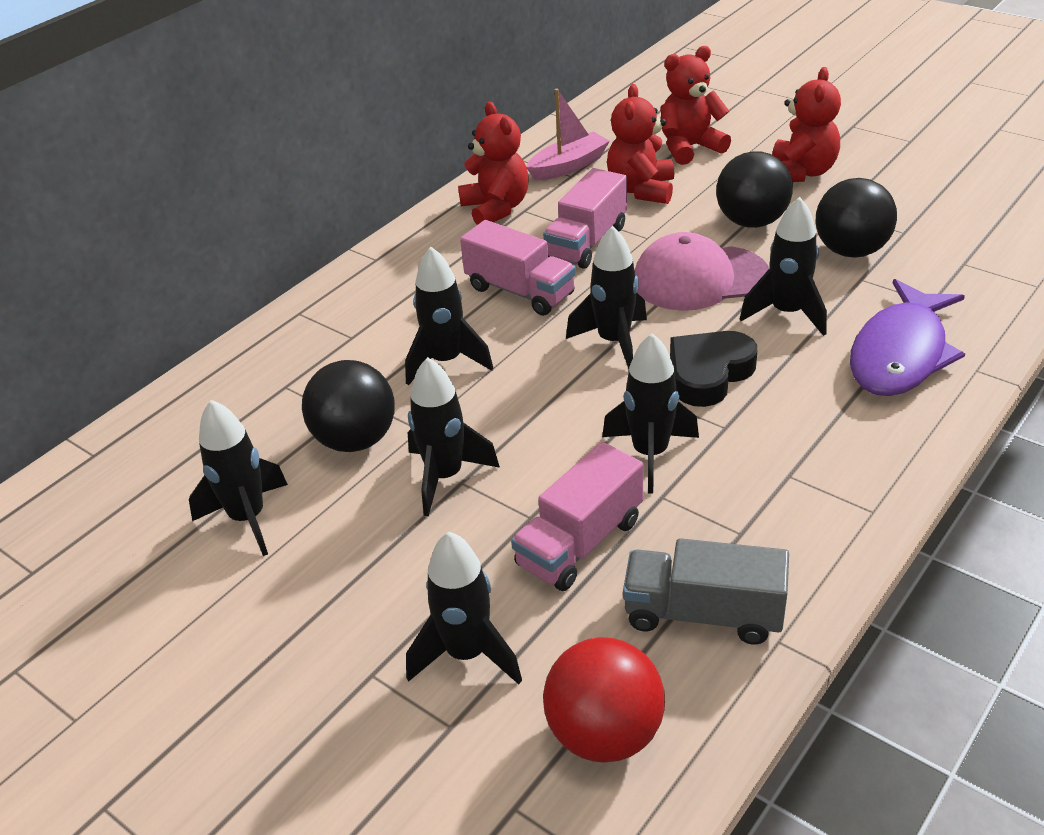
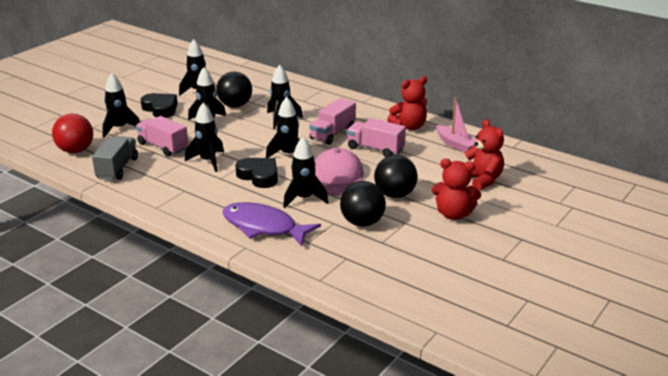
camera: 85 degrees right, 10 degrees down
red teddy bear [607,84,674,204] -> none
none -> black heart [141,93,177,118]

